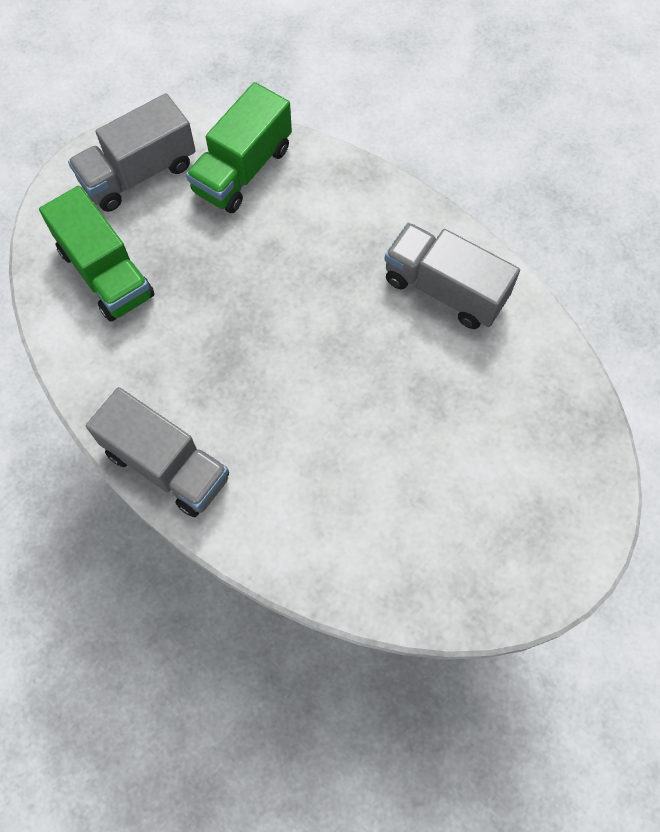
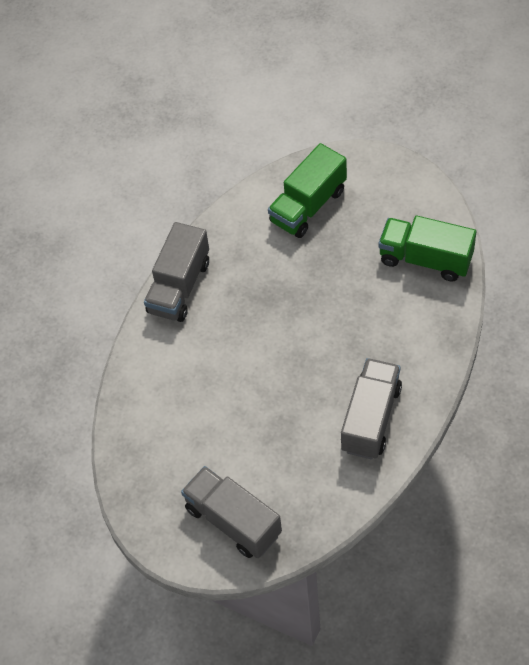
camera: 80 degrees right, 10 degrees down
grey truck [68,93,196,212] -> grey truck moved to [181,466,282,558]

